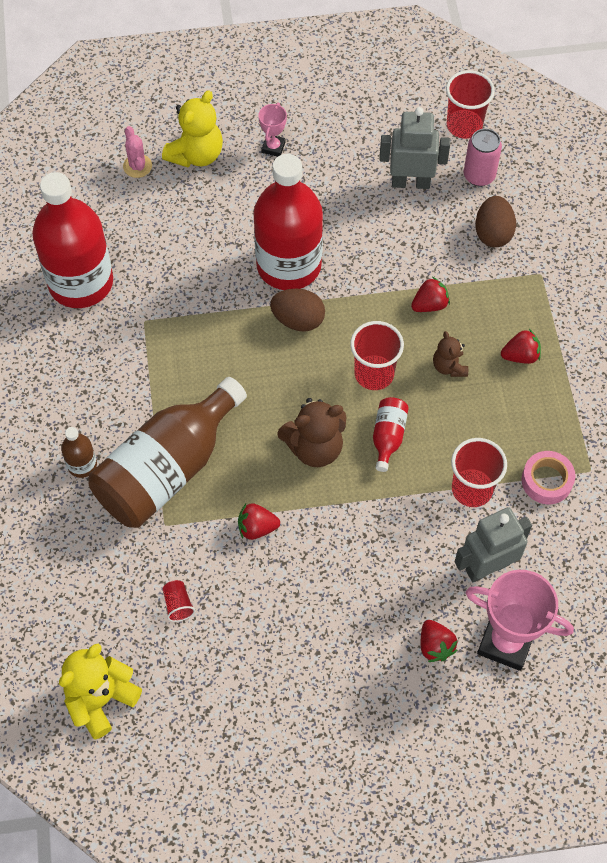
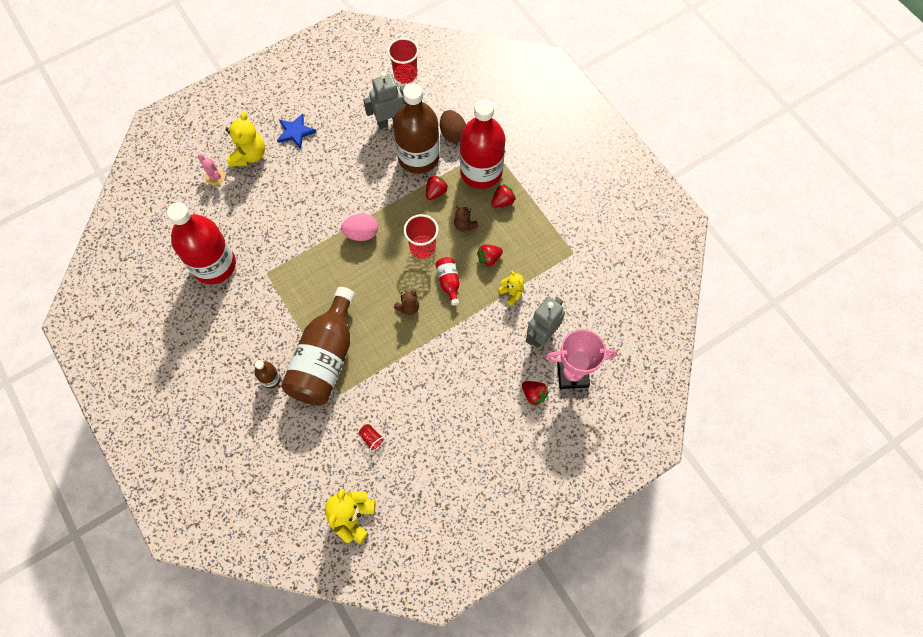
camera: 25 degrees left, 5 degrees up
red strawberry [238,503,280,540] -> red strawberry moved to [477,244,503,267]
red bottle [254,154,323,290] -> red bottle moved to [460,99,505,189]
pink trophy [258,103,287,157] -> blue star [277,113,316,149]
brown egg [270,289,325,332] -> pink egg [341,213,378,241]
brown teddy bear [277,398,346,467] -> brown teddy bear [394,290,419,315], size x0.58
red cup [451,438,507,507] -> yellow teddy bear [498,270,524,306]
pink can [464,129,502,186] -> none
pink tape [521,451,575,504] -> none
none -> brown bottle [393,83,440,174]

